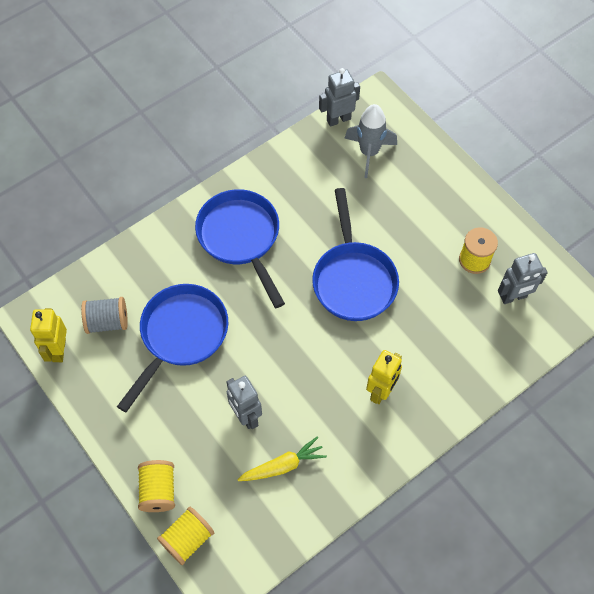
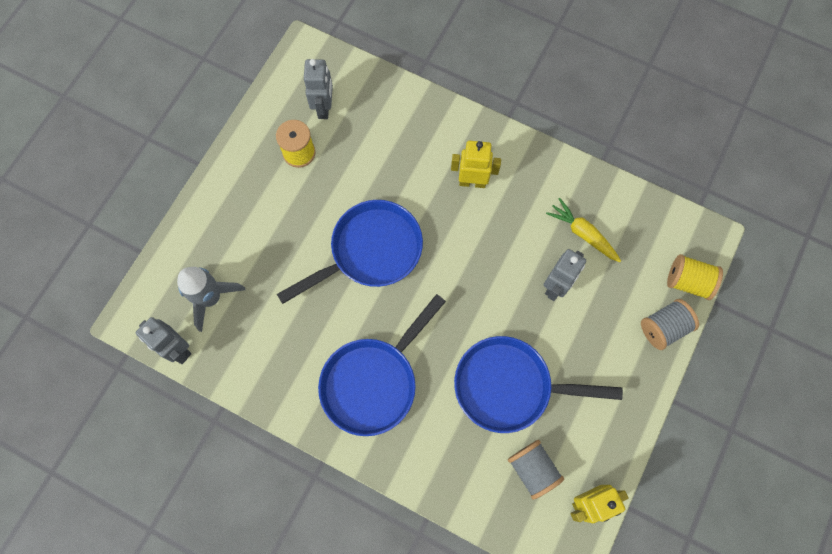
camera: 115 degrees left, 10 degrees up
yellow spool [138,460,175,512] -> grey spool [641,299,699,350]
grey robot [498,253,548,304] -> grey robot turned 45 degrees clockwise [304,59,333,119]

